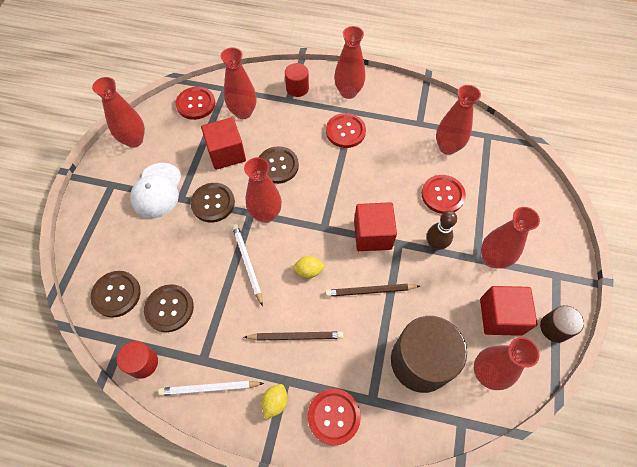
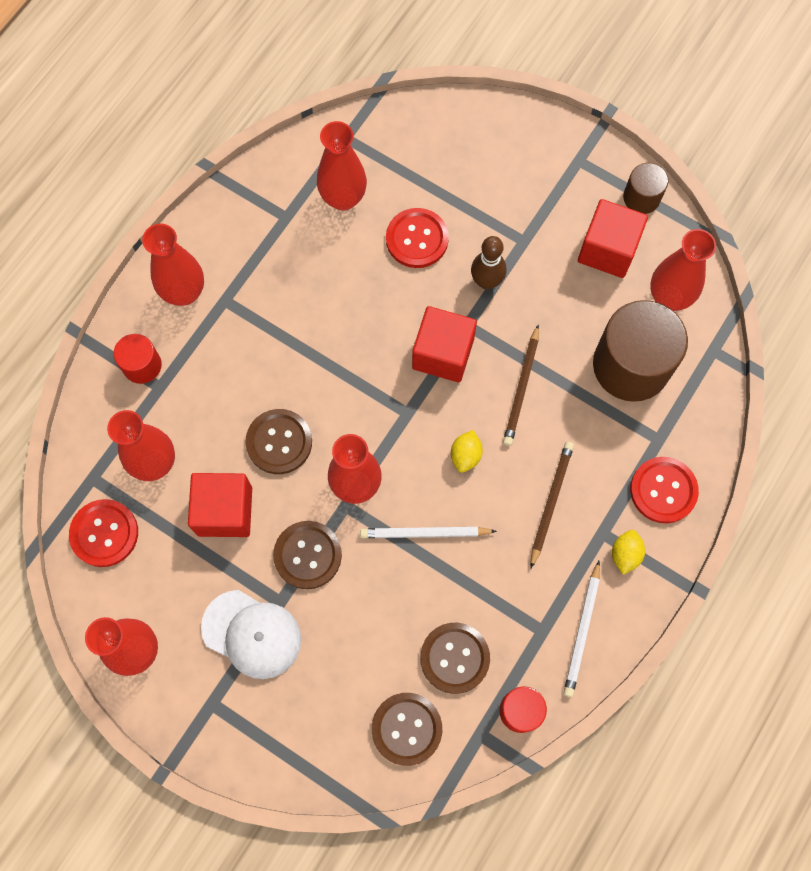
camera: 70 degrees left, 10 degrees up
yellow lemon [261,384,288,419] -> yellow lemon turned 60 degrees clockwise [612,530,645,575]
red button [326,113,366,148] -> none
red vase [481,207,540,269] -> none

